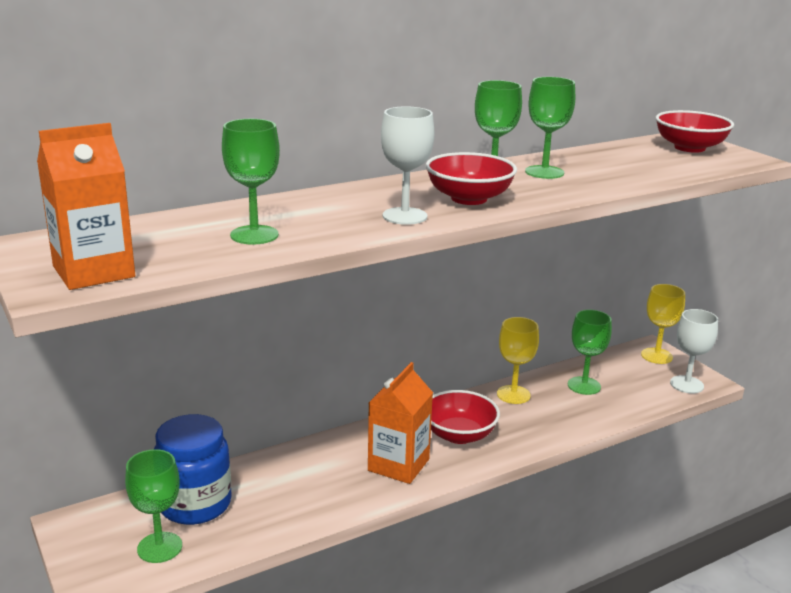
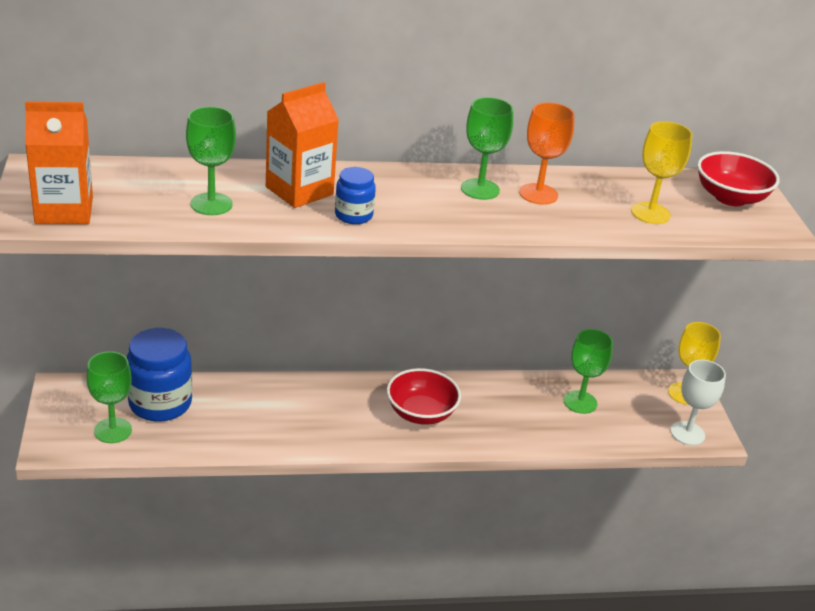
camera: 20 degrees right, 10 degrees up
orange carton [368,362,433,484] -> orange carton moved to [266,82,339,208]
white goblet [381,106,434,225] -> blue jar [335,167,376,224]
red bowl [425,152,517,205] -> none
yellow goblet [497,317,539,404] -> yellow goblet moved to [631,121,693,224]
green goblet [525,77,575,179] -> orange goblet [519,102,574,205]

